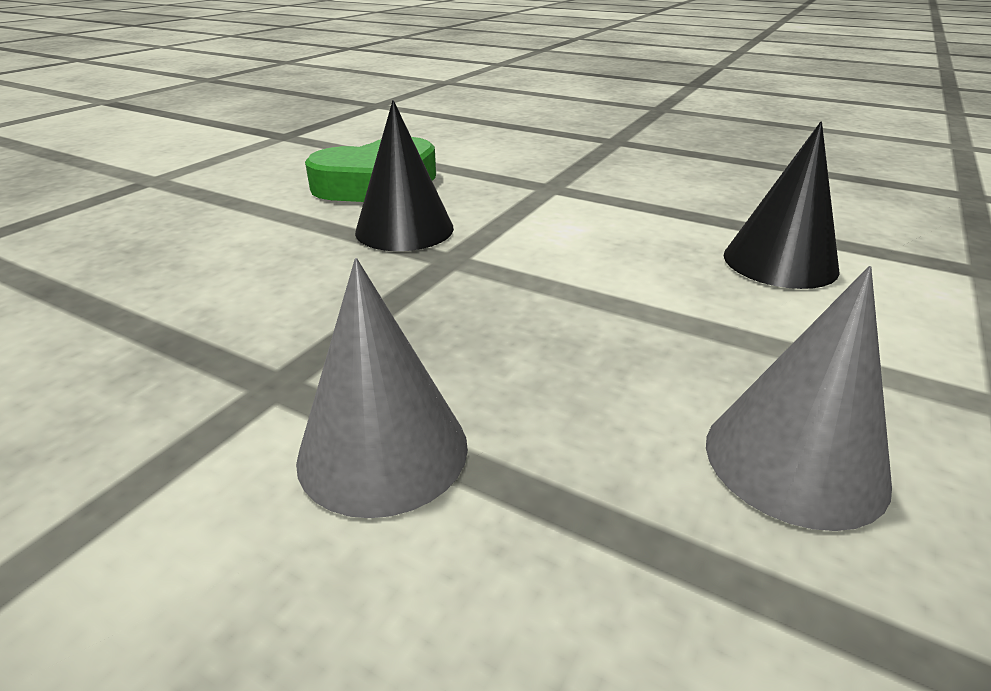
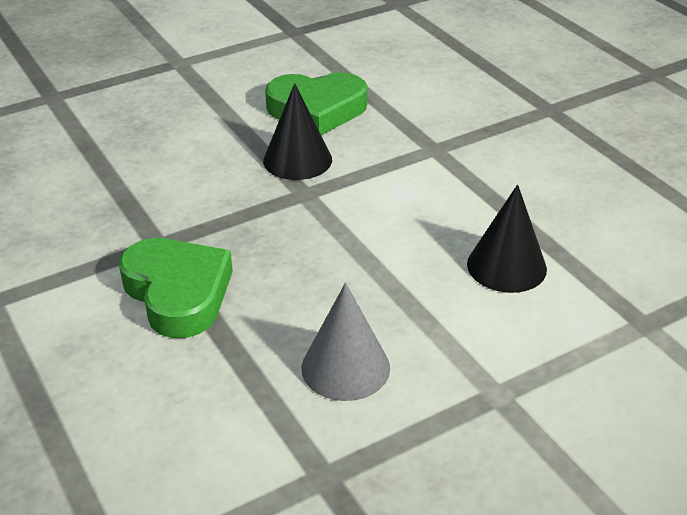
camera: 30 degrees right, 5 degrees up
grey cone [296,258,468,518] -> green heart [119,238,233,338]

